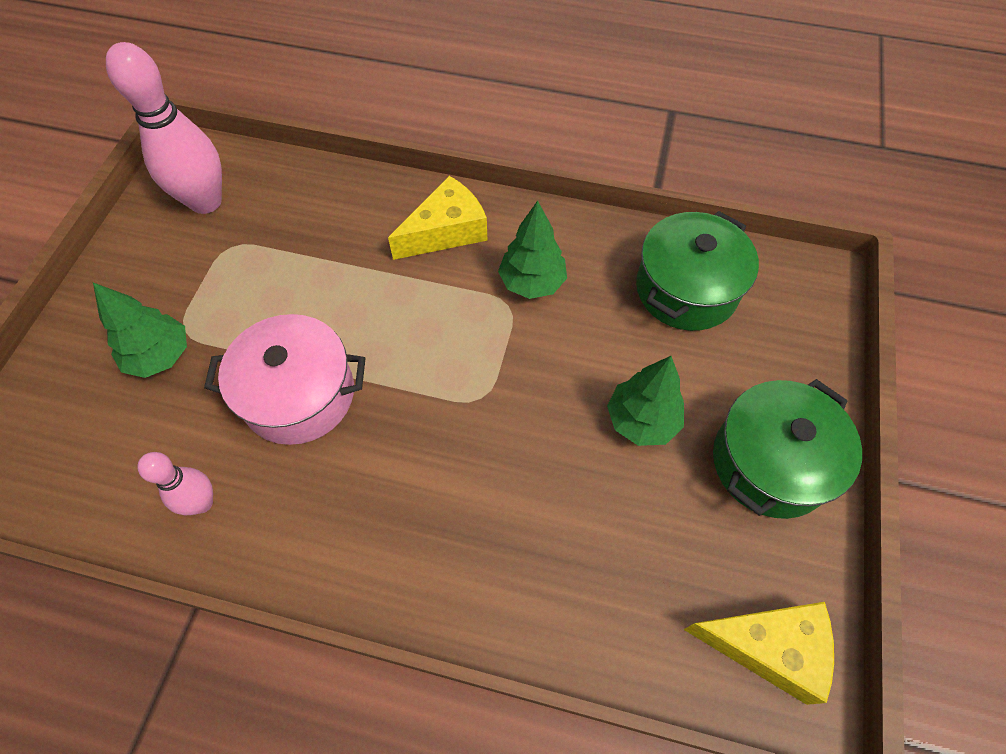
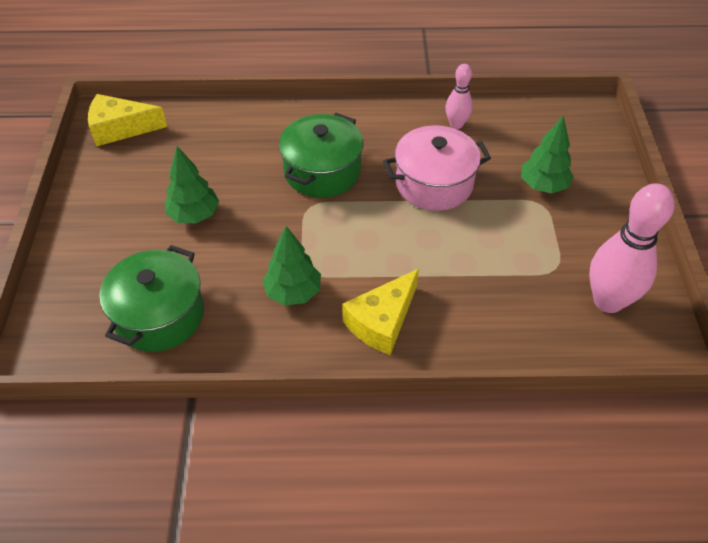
camera: 165 degrees right, 10 degrees down
green pot [713,379,862,519] -> green pot moved to [279,113,363,198]

